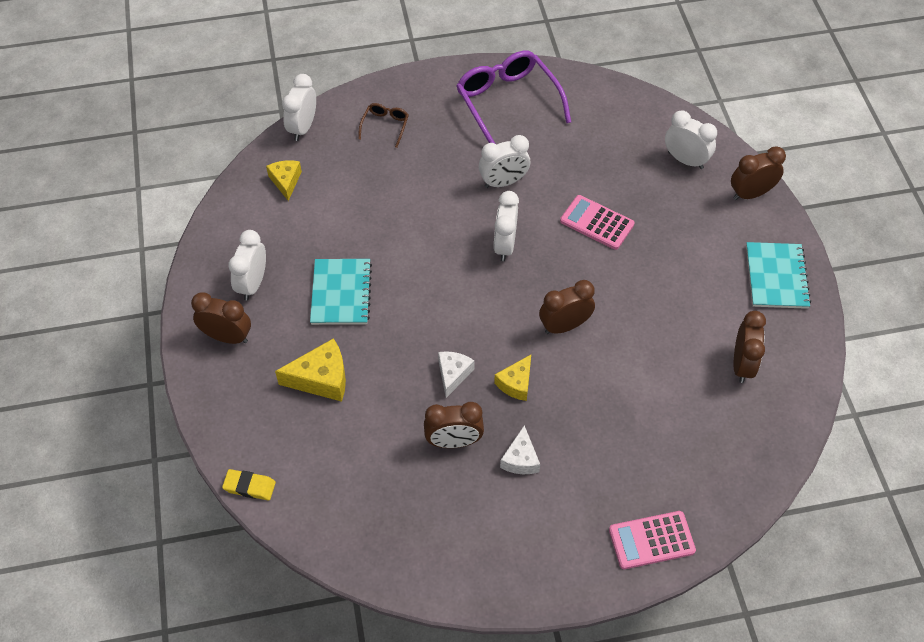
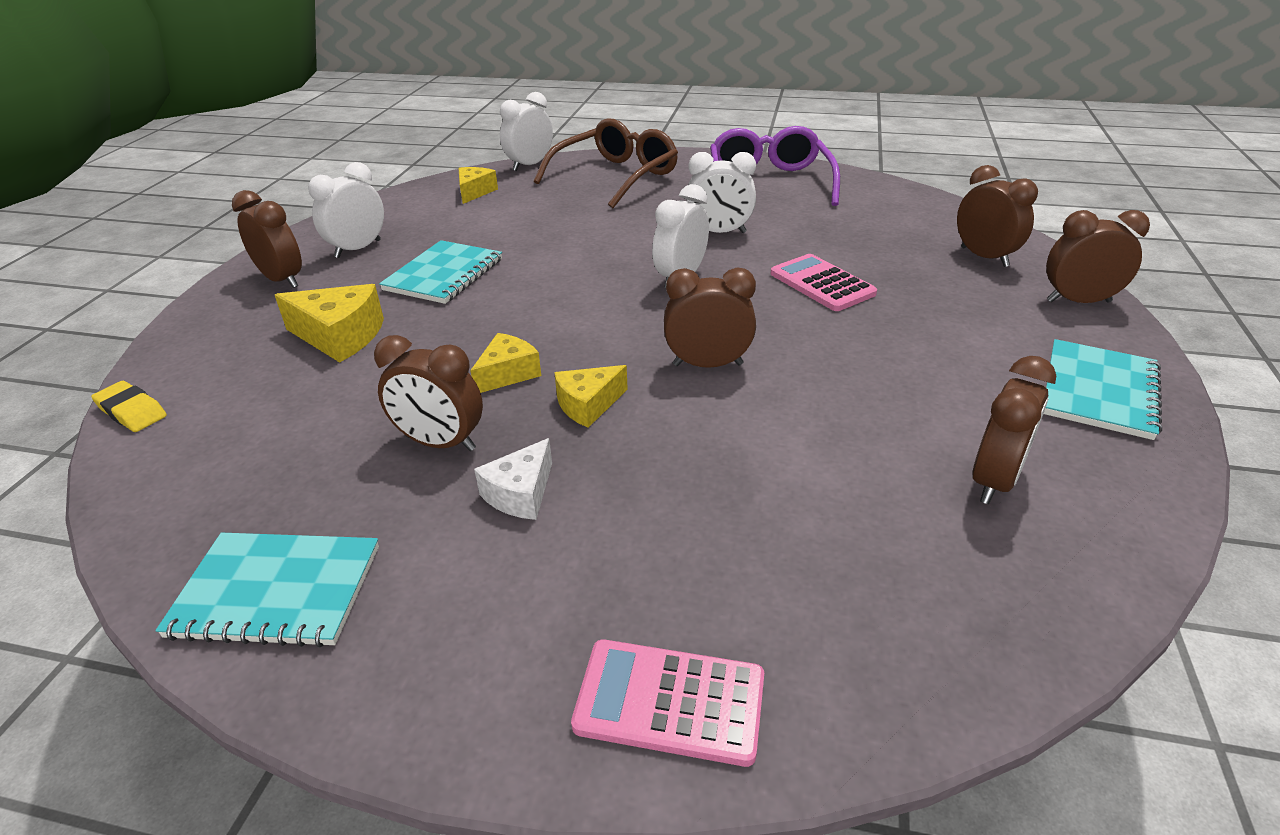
camera: 25 degrees right, 20 degrees down
brown glasses [358,103,409,148] -> brown glasses [534,118,678,208], size x2.16
white cheese [438,351,475,398] -> yellow cheese [470,333,541,393]
white clock [665,110,717,169] -> brown clock [957,165,1038,267]
none -> turquoise notebook [155,533,379,648]

